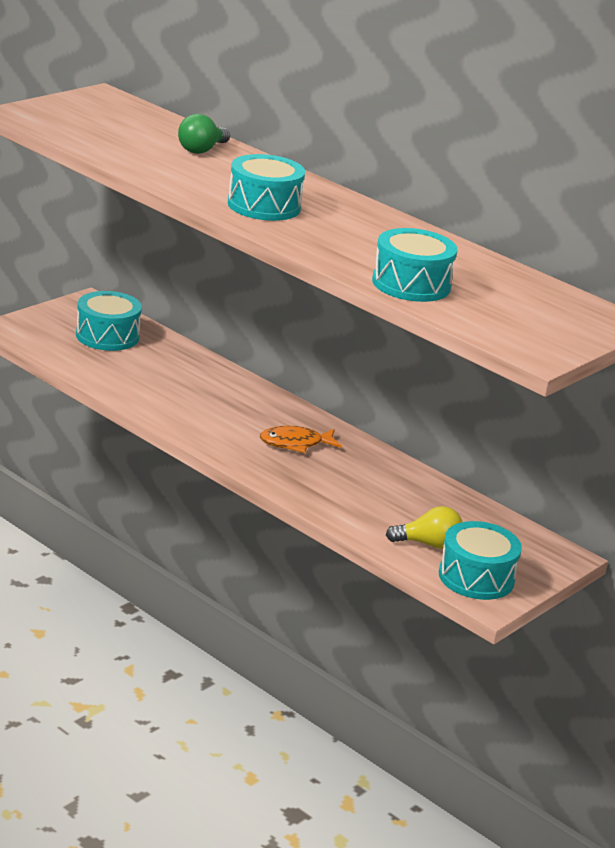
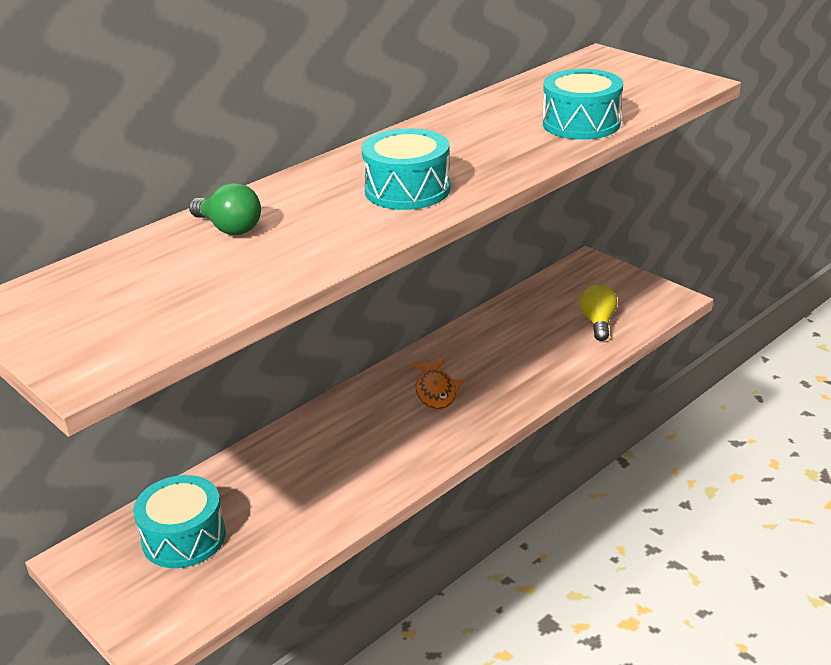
camera: 80 degrees left, 5 degrees up
turquoise drum [439,521,522,600] -> none

